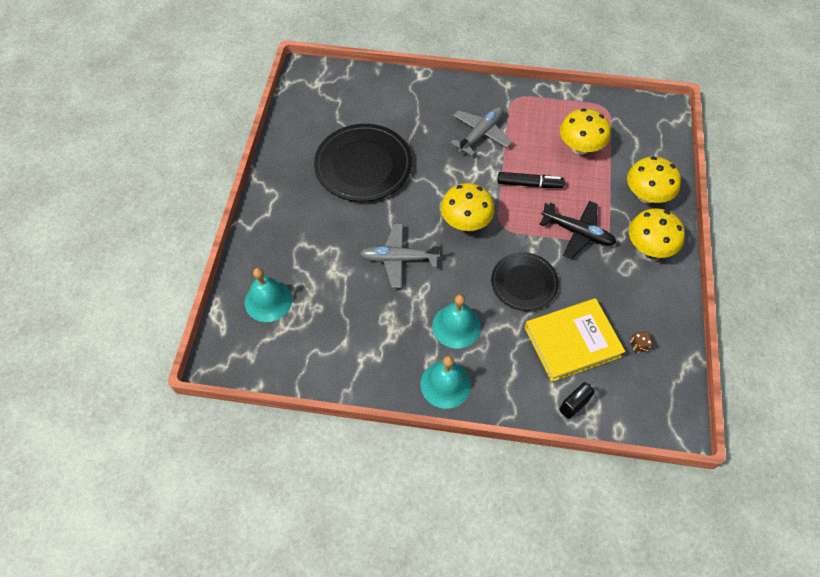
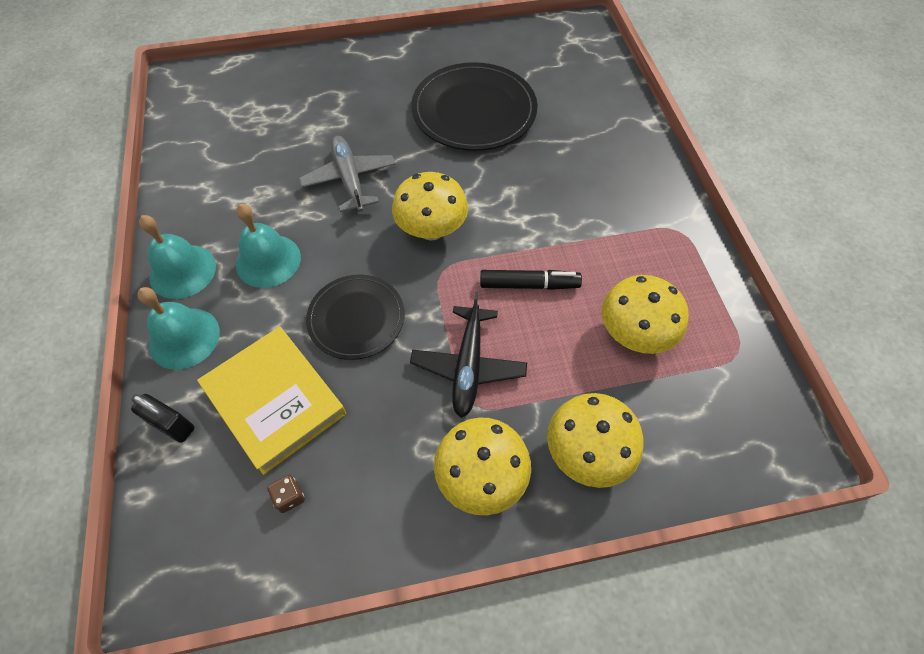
camera: 70 degrees right, 0 degrees up
turquoise bell [245,268,292,322] -> turquoise bell moved to [137,287,220,370]
grey plane [450,107,512,156] -> none
black marker [498,172,565,188] -> black marker turned 75 degrees counterclockwise [480,270,582,290]

